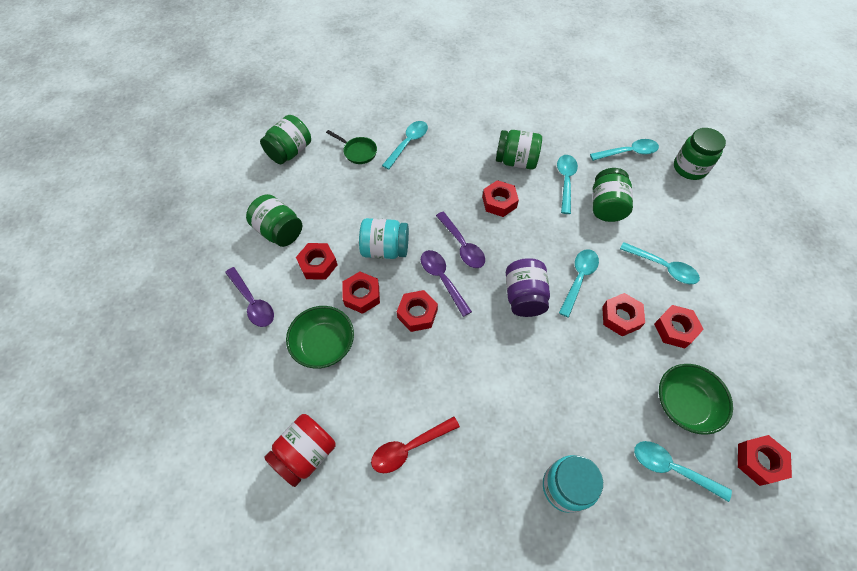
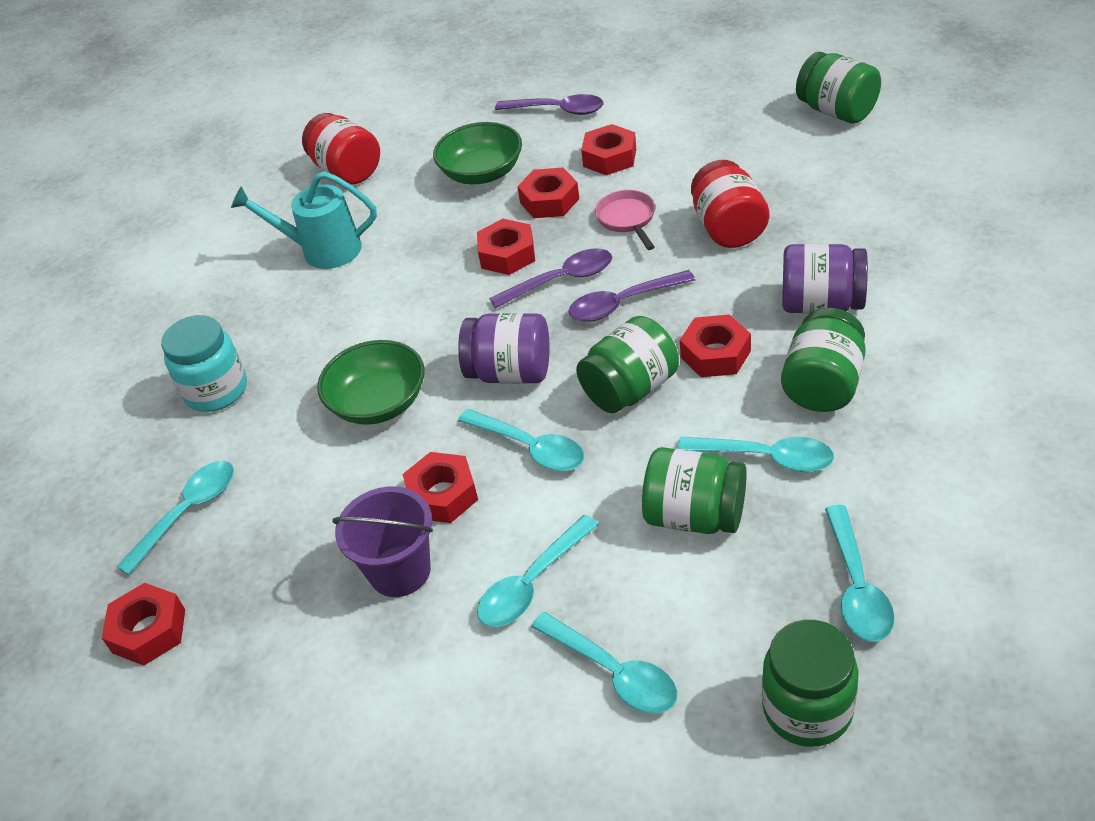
camera: 105 degrees right, 15 degrees down
purple spoon [225,267,274,327] -> purple spoon turned 135 degrees counterclockwise [495,94,604,115]
green jar [246,194,302,247] -> green jar moved to [576,316,679,413]
green pan [326,130,377,164] -> none
turquoise jar [359,218,409,259] -> pink pan [595,190,655,250]
red spoon [371,416,460,473] -> turquoise watering can [231,171,377,269]
turquoise spoon [382,121,428,170] -> turquoise spoon moved to [531,612,677,714]
red nut [654,305,704,348] -> purple bucket [332,487,433,597]
green bowl [659,364,733,435] -> green bowl moved to [317,340,425,425]
none -> red jar [691,160,770,248]
none -> purple jar [782,244,868,314]

